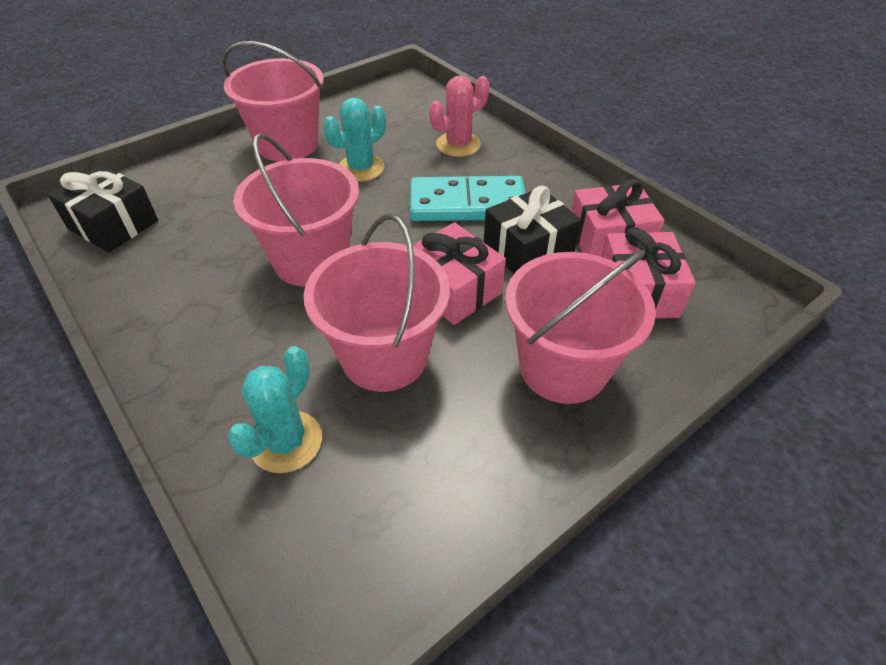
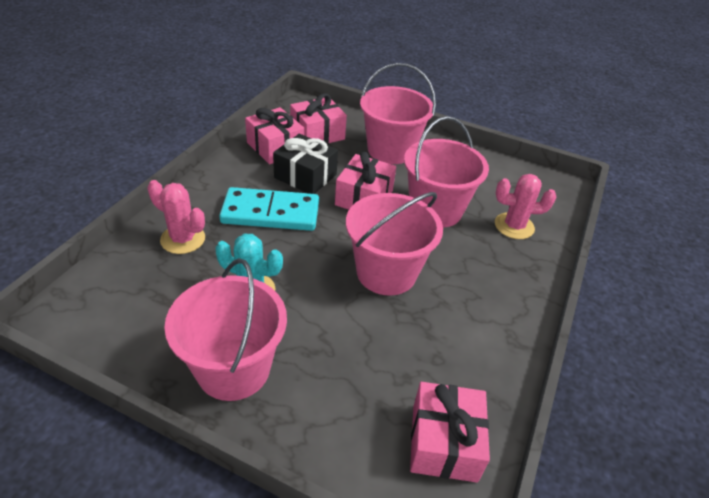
camera: 120 degrees left, 5 degrees down
black gift [47,165,158,252] -> pink gift [410,382,490,483]
turquoise cactus [227,346,322,473] -> pink cactus [495,174,556,239]
turquoise domino [410,176,525,221] -> turquoise domino turned 60 degrees counterclockwise [219,187,319,231]

